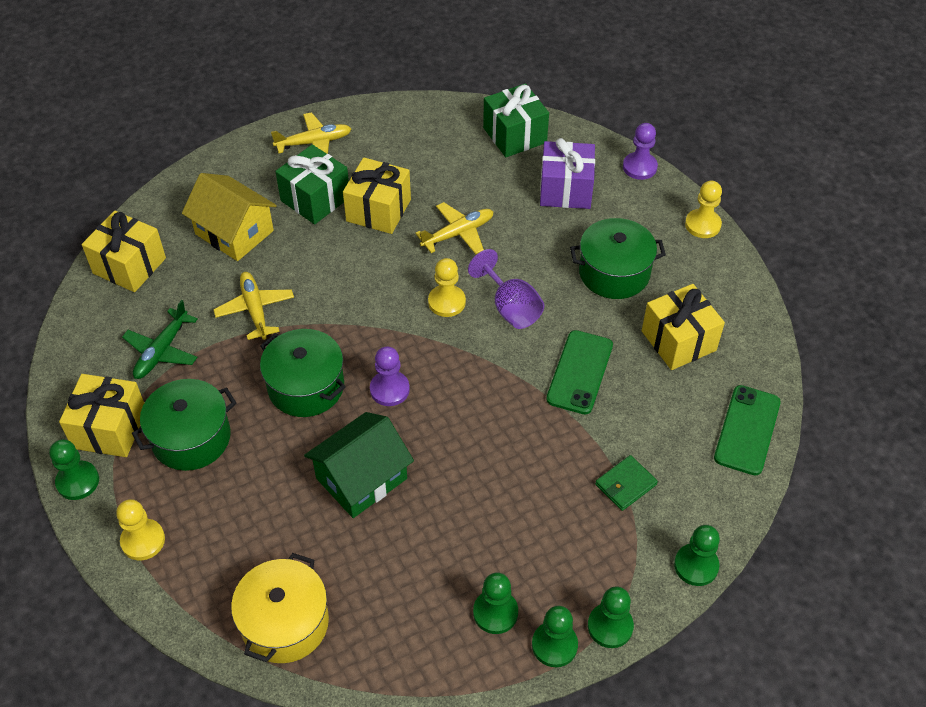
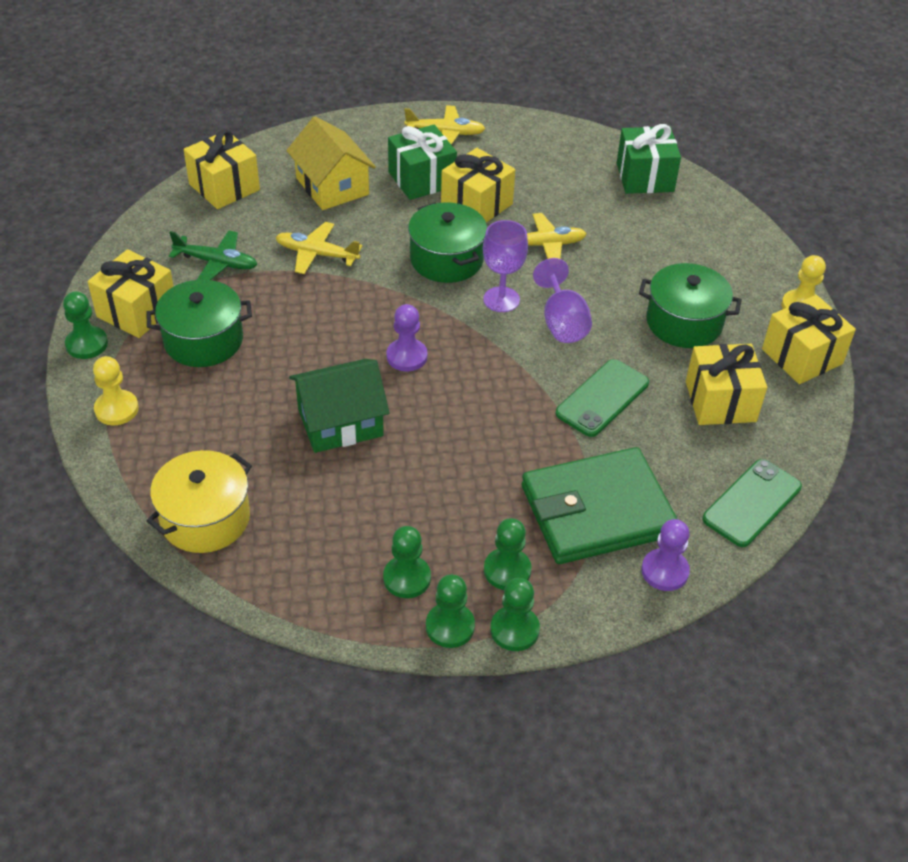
camera: 20 degrees right, 5 degrees down
green plane [122,300,198,379] -> green plane turned 120 degrees counterclockwise [169,230,257,280]
yellow plane [213,272,294,340] -> yellow plane turned 75 degrees counterclockwise [276,222,362,274]
green pot [260,329,346,417] -> green pot moved to [408,202,487,283]
yellow pawn [428,258,466,317] -> purple goblet [483,220,528,312]
purple gift [540,138,595,209] -> none
green wallet [595,455,658,511] -> green wallet [522,447,677,564], size x2.43
purple pawn [623,123,658,180] -> purple pawn moved to [641,519,690,591]
green pawn [674,525,720,586] -> green pawn moved to [484,518,531,590]
none -> yellow gift [762,295,856,384]

